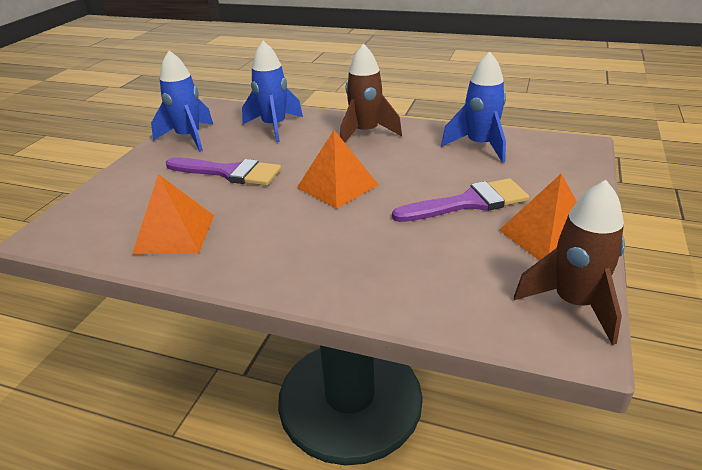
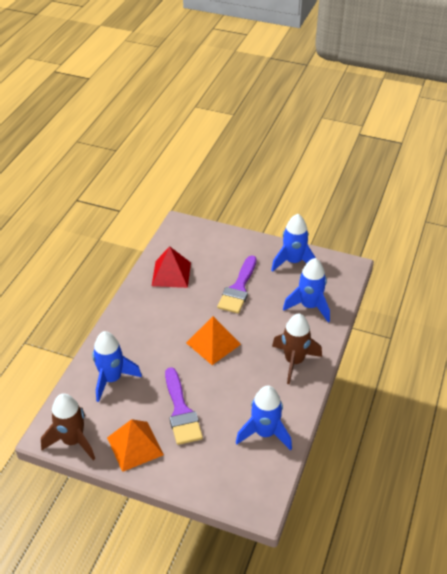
camera: 90 degrees right, 10 degrees up
orange pyramid [132,174,214,254] -> red pyramid [152,246,191,288]
none -> blue rocket [92,331,142,402]

